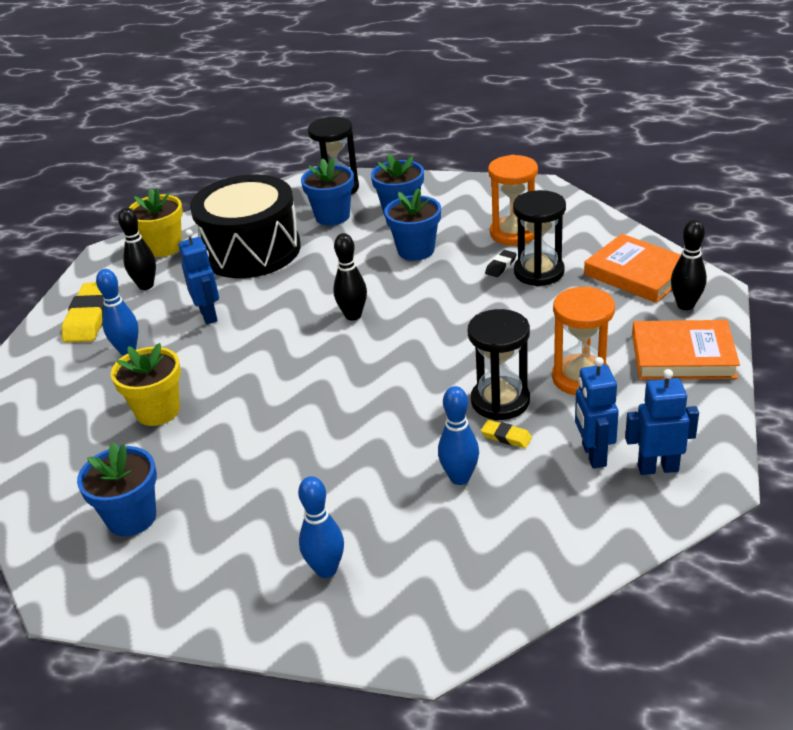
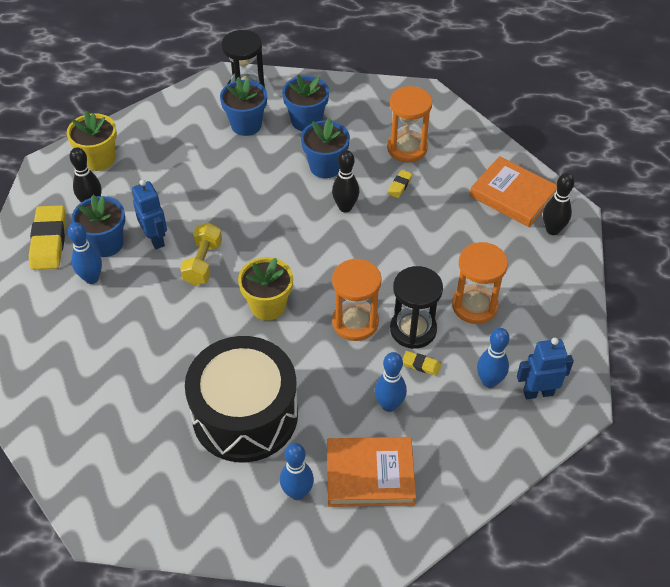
camera: 10 degrees left, 15 degrees up
blue flower pot [77,442,157,536] -> blue flower pot moved to [72,195,125,257]
yellow flower pot [111,343,181,426] -> yellow flower pot moved to [238,257,293,320]
black drum [190,174,301,278] -> black drum moved to [185,336,298,462]
black bowling pin [333,233,367,321] -> black bowling pin moved to [332,150,359,212]
black eraser [485,250,517,277] -> yellow eraser [387,170,413,198]
black hourglass [513,190,566,286] -> none
blue robot [575,357,619,469] -> blue bowling pin [477,328,510,388]
orange book [632,320,740,380] -> orange book moved to [327,437,416,507]
none -> yellow dumbbell [180,223,222,285]
none -> orange hourglass [332,258,382,341]

